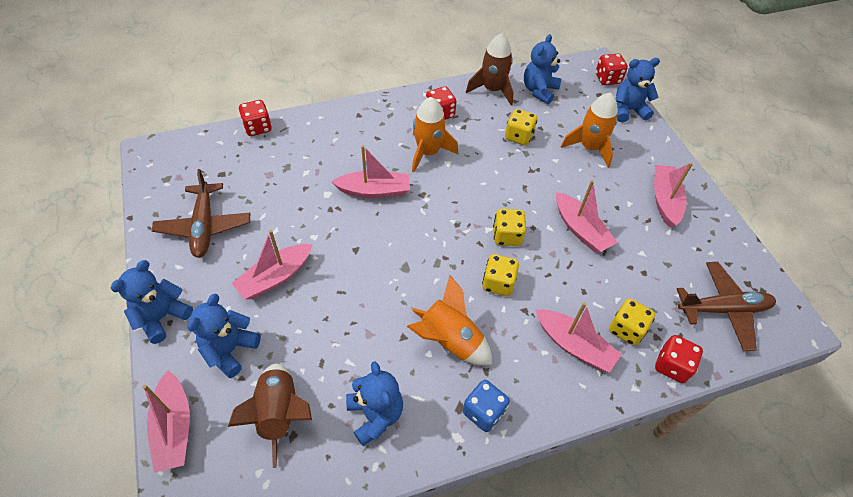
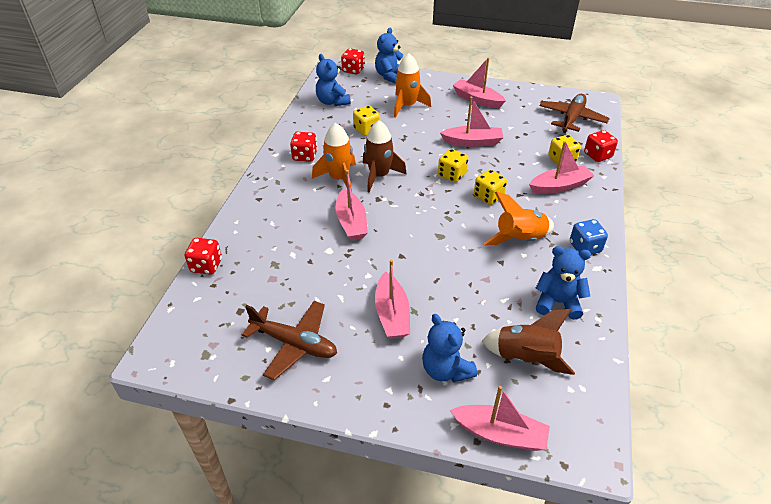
camera: 55 degrees left, 10 degrees down
blue teddy bear [110,260,193,344] -> none
pink boat [331,145,410,198] -> pink boat turned 135 degrees clockwise [335,170,368,241]
brown rocket [466,33,514,105] -> brown rocket moved to [363,120,407,193]

